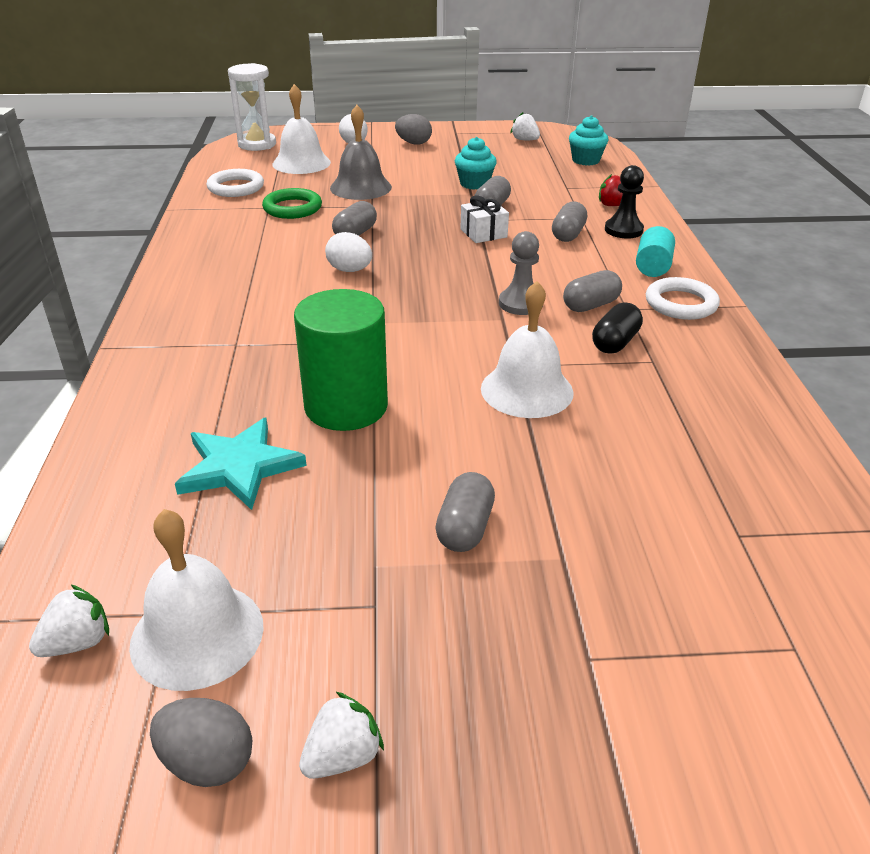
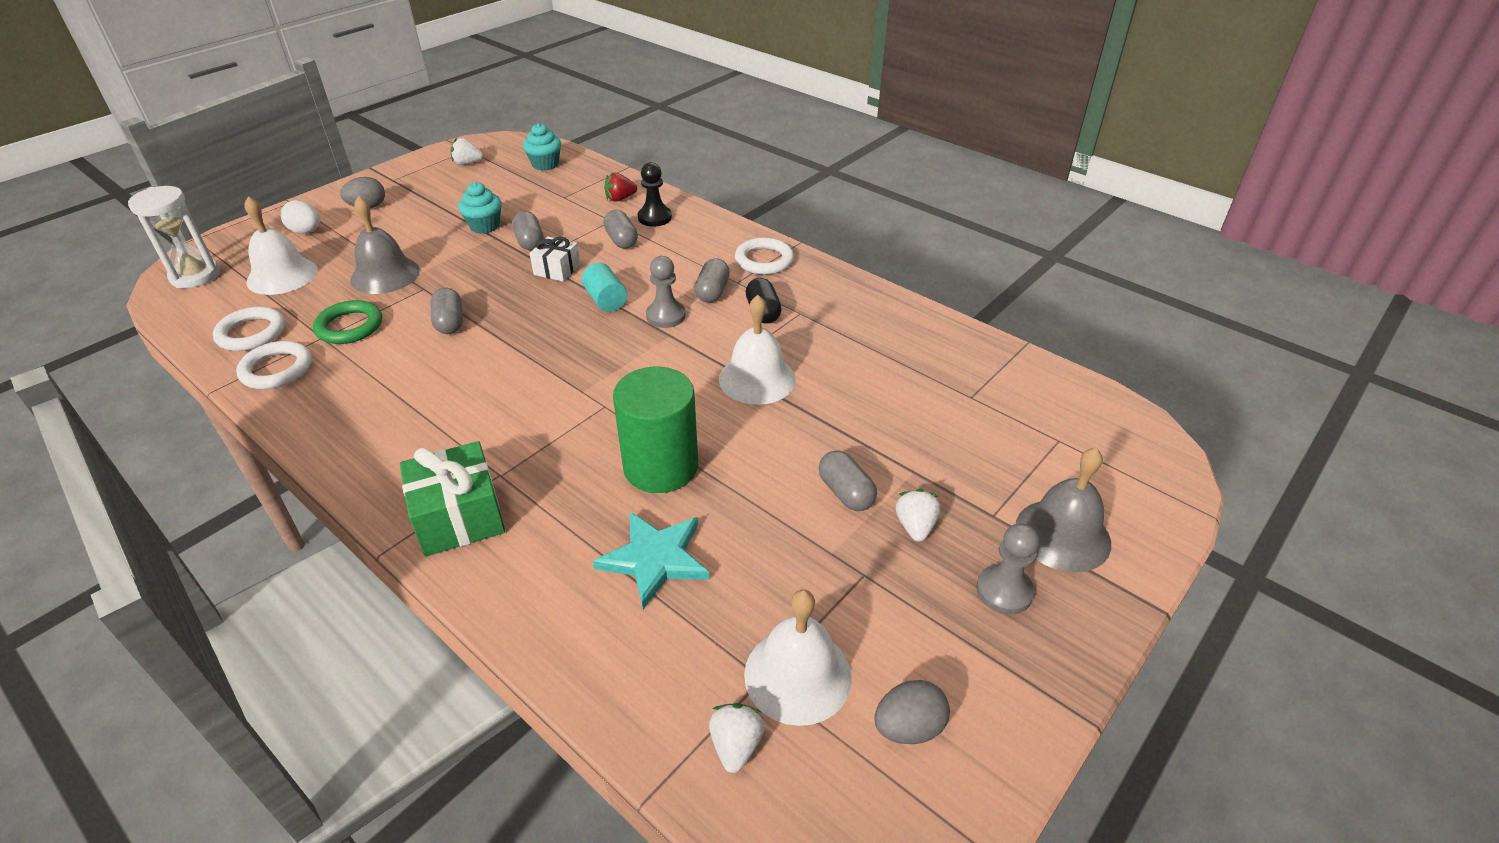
camera: 45 degrees left, 5 degrees up
white strawberry [299,691,384,779] -> white strawberry moved to [896,489,940,542]
white egg [325,232,372,272] -> none
turquoise cylinder [636,226,675,277] -> turquoise cylinder moved to [581,263,627,312]
none -> white ring [236,341,312,389]
none -> green gift [400,441,505,556]
none -> grey pawn [976,523,1039,615]
none -> grey bell [1016,448,1111,572]

